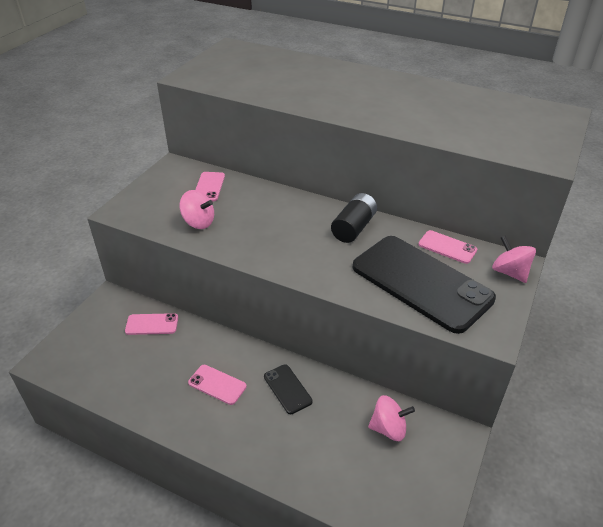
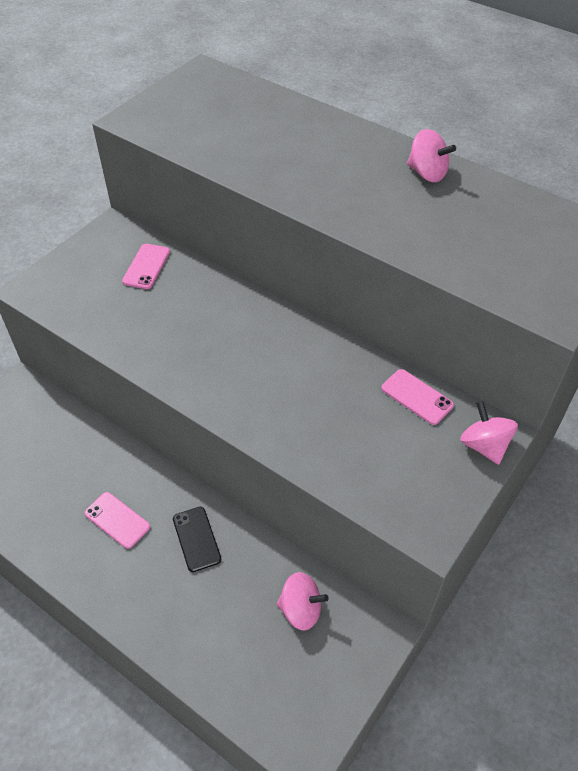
camera: 10 degrees right, 10 degrees up
pink phone [125,313,178,335] -> none
pink spinning top [179,190,214,229] -> pink spinning top moved to [407,129,456,182]
black battery [331,193,377,243] -> none
black phone [353,236,496,334] -> none

